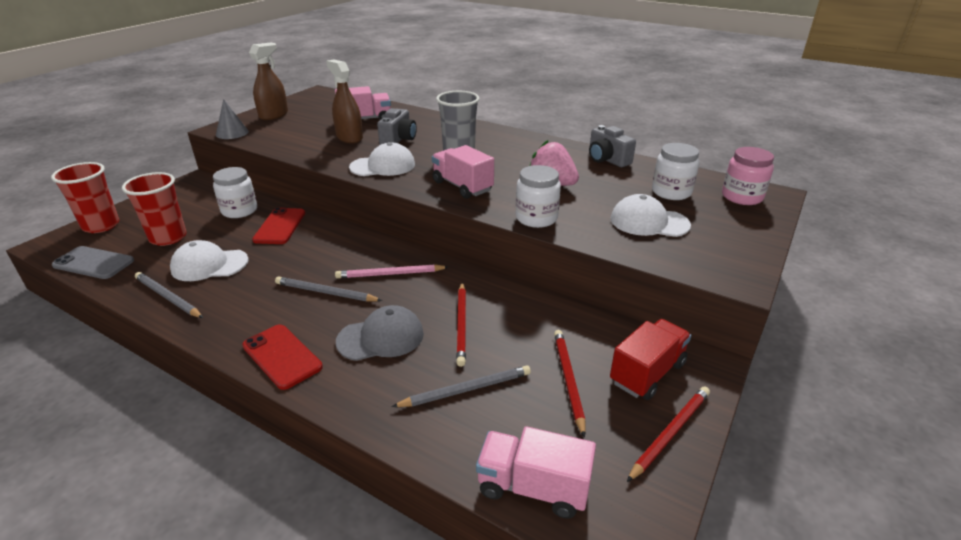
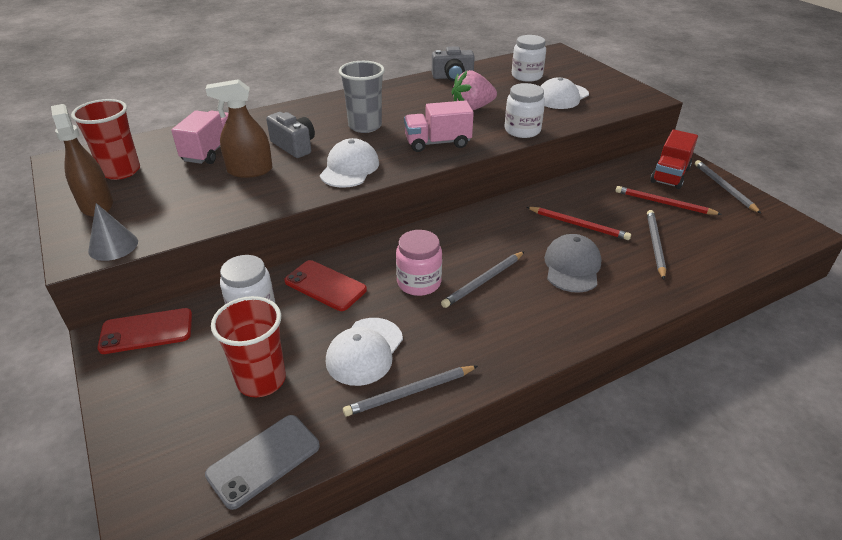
camera: 60 degrees left, 5 degrees up
red cup [51,162,119,233] -> red cup moved to [71,99,140,180]
red phone [242,324,323,390] -> red phone moved to [97,308,192,354]
pink pencil [335,264,448,279] -> none
pink truck [476,426,596,519] -> none
red truck [610,319,691,400] -> red truck turned 135 degrees counterclockwise [650,130,698,189]
red pencil [627,386,710,482] -> grey pencil [695,160,761,214]
pink jar [722,147,774,205] -> pink jar moved to [396,230,442,296]

